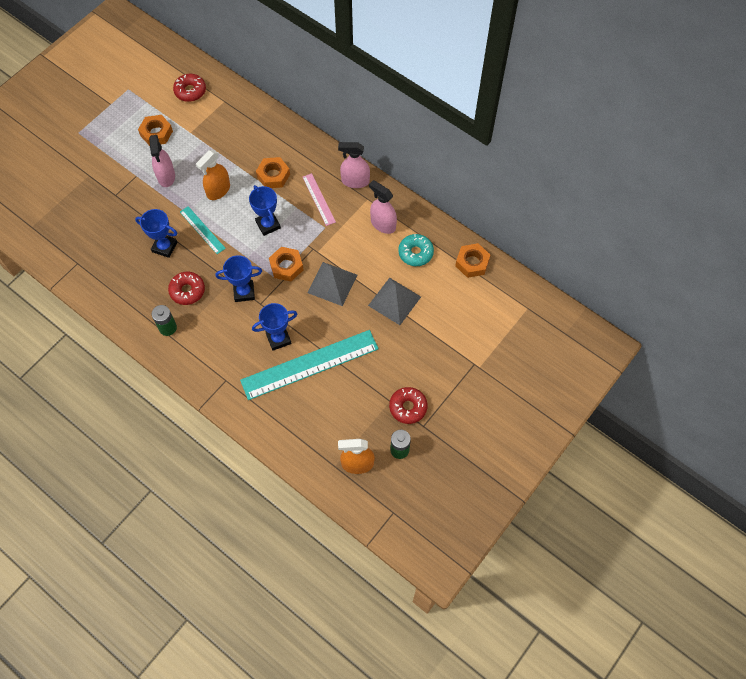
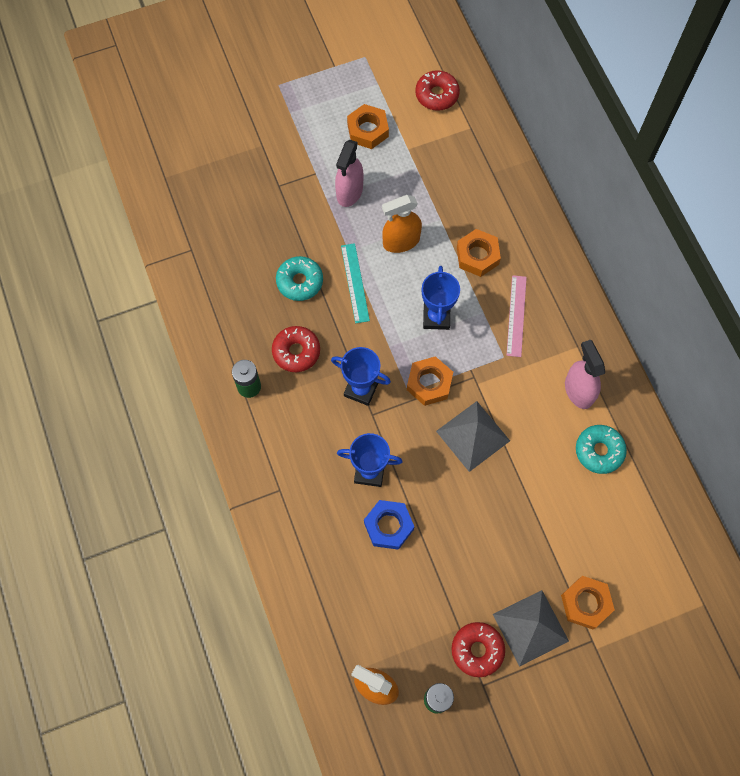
camera: 30 degrees right, 5 degrees up
blue trophy [135,209,177,258] -> turquoise donut [276,256,323,301]
turquoise ruler [240,330,379,400] -> blue nut [364,500,414,550]
pink spray bottle [338,142,370,188] -> none
grey pyramid [368,278,421,325] -> grey pyramid moved to [493,590,569,667]
orange nut [455,243,490,278] -> orange nut moved to [561,576,615,629]

